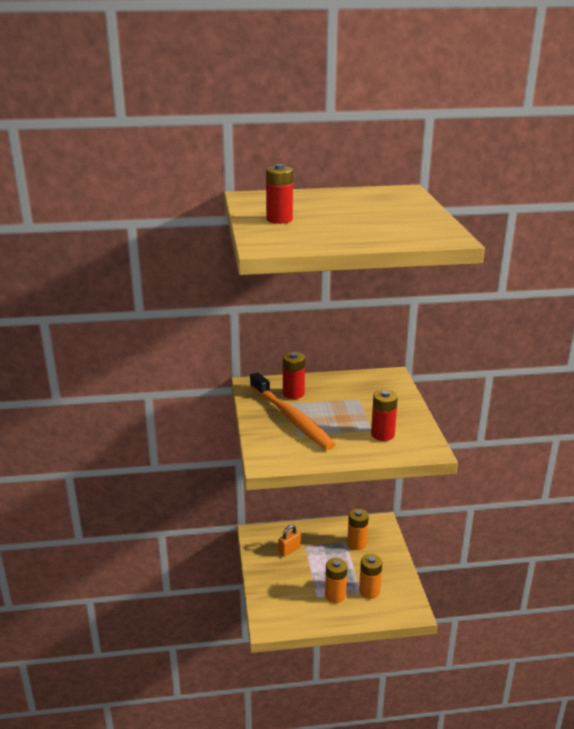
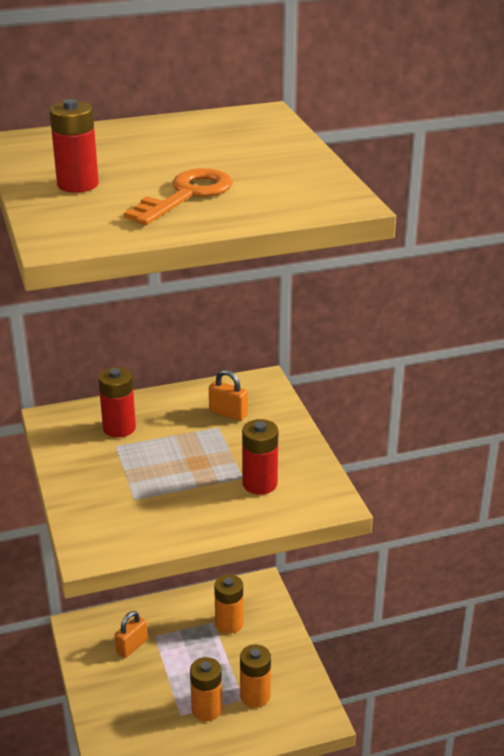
camera: 10 degrees left, 5 degrees up
orange toothbrush [250,372,336,450] -> none
none -> orange key [124,168,233,225]
none -> orange padlock [209,370,248,421]

